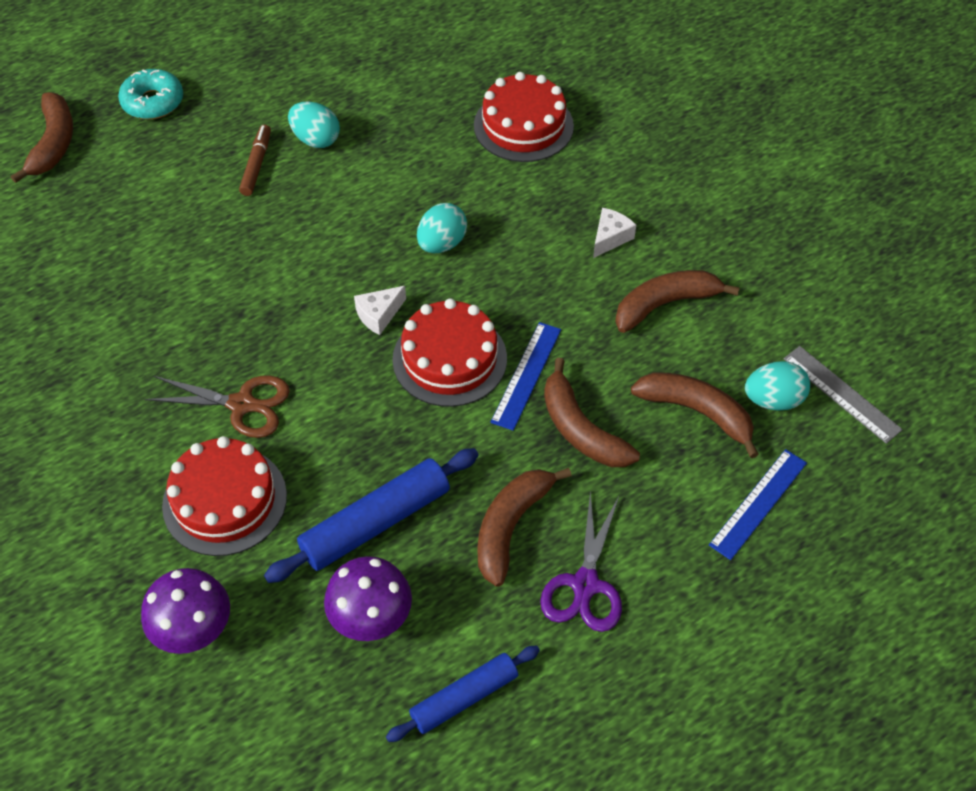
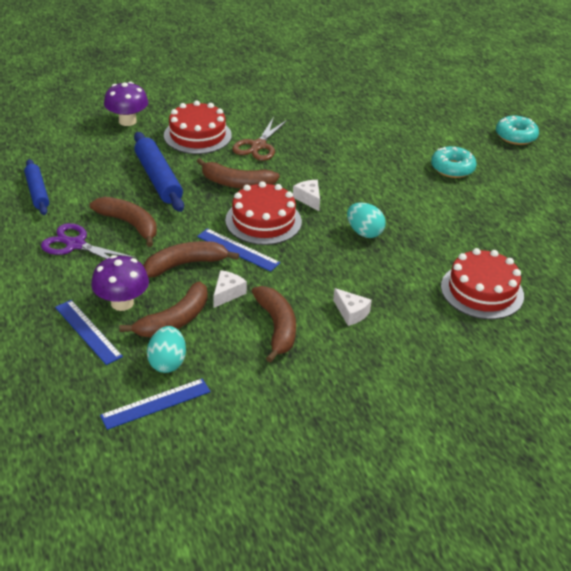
camera: 100 degrees right, 15 degrees down
brown banana [11,92,73,183] -> brown banana moved to [197,158,280,189]
brown marker [239,125,271,196] -> turquoise donut [431,146,477,178]
turquoise egg [288,101,340,148] -> none
purple mushroom [324,556,412,641] -> purple mushroom moved to [91,255,149,311]
grey ruler [784,346,903,444] -> blue ruler [100,378,211,430]
none -> white cheese [213,270,247,308]

